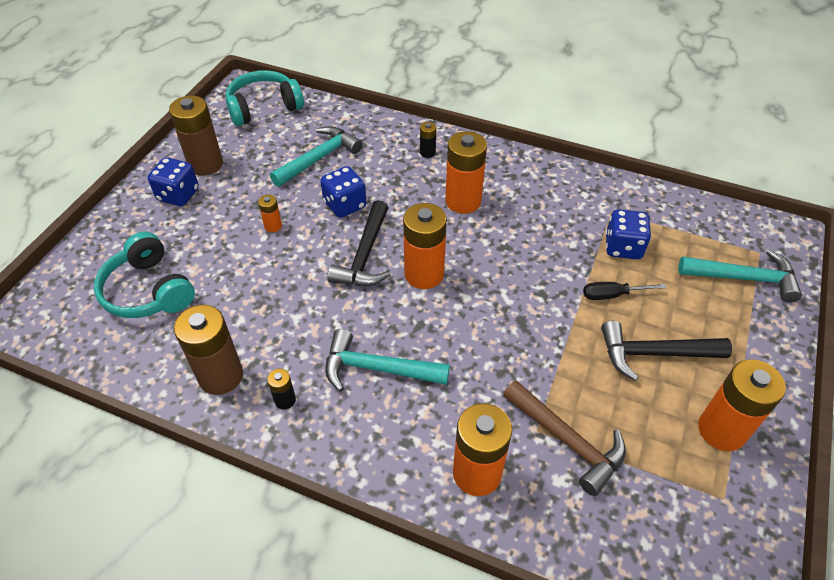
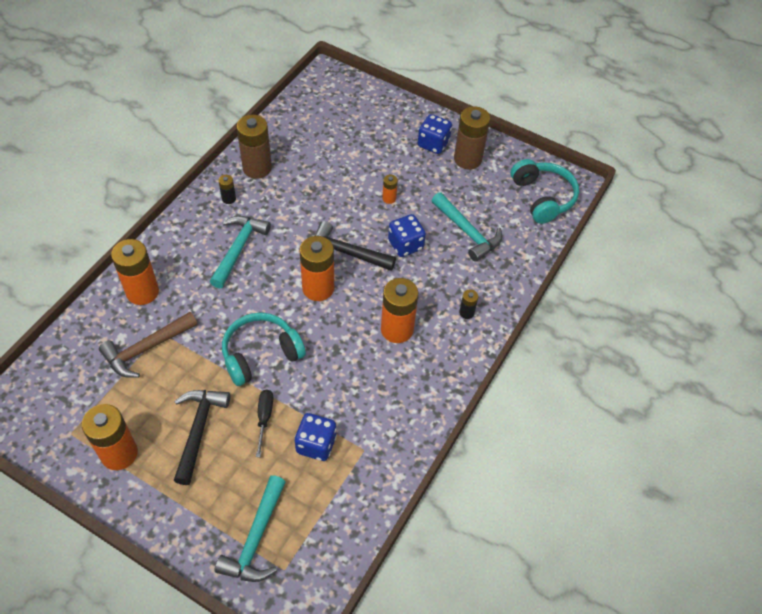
camera: 95 degrees right, 5 degrees up
turquoise headphones [94,232,195,318] -> turquoise headphones moved to [222,313,306,386]

